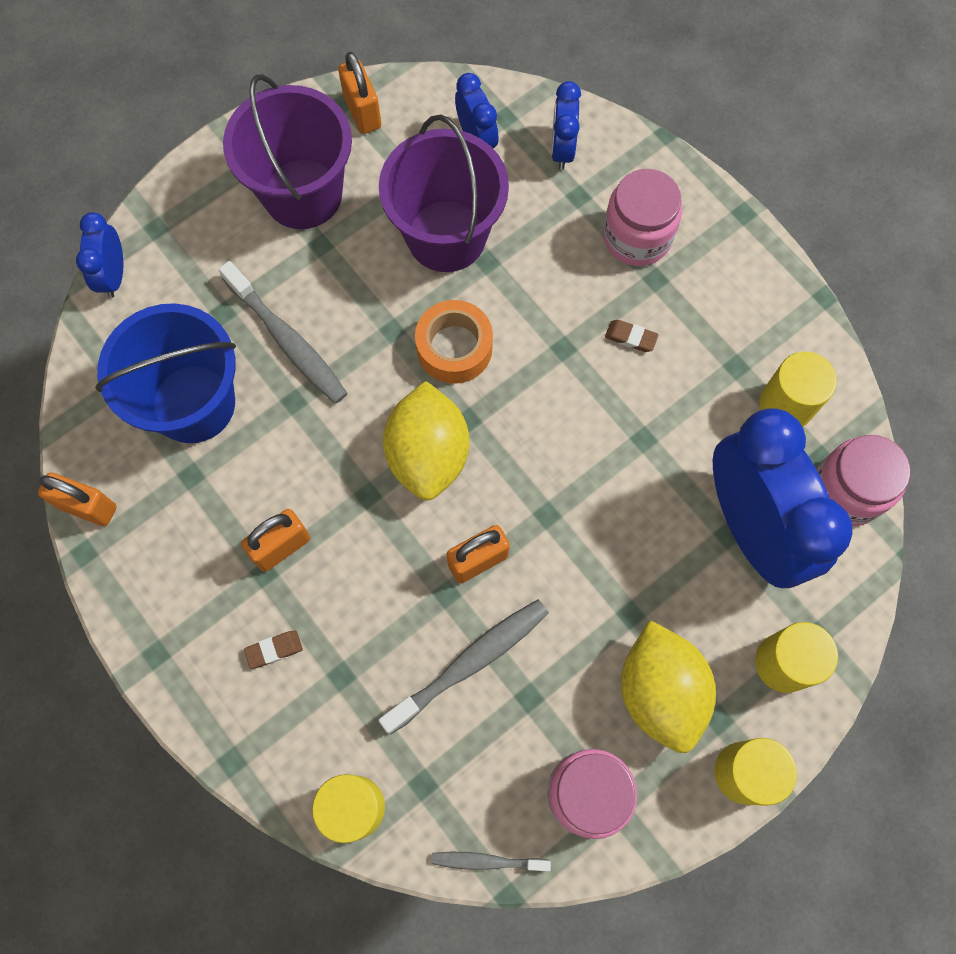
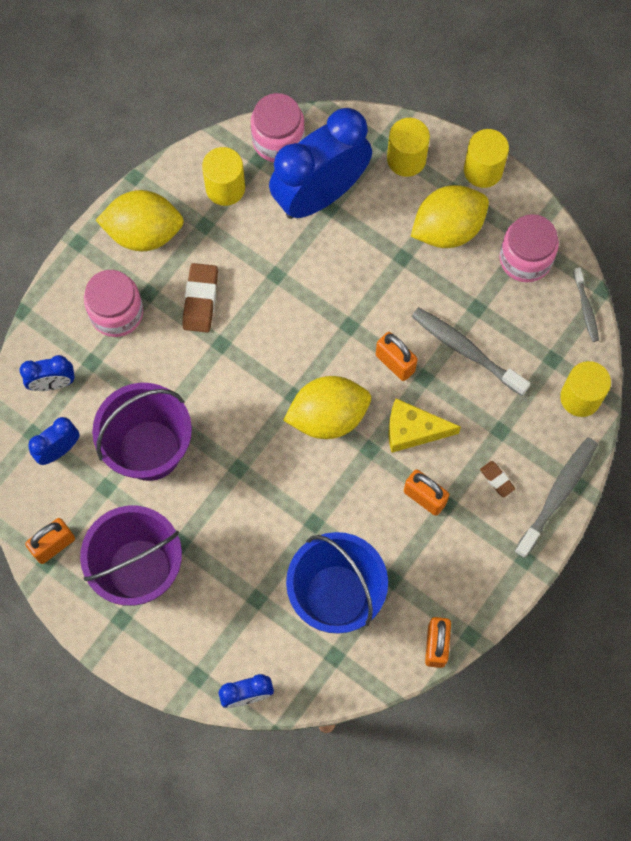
camera: 105 degrees left, 0 degrees up
grey toothbrush [219,261,348,404] -> grey toothbrush moved to [515,437,598,558]
orange tape [415,300,493,384] -> none
brown eraser [605,320,659,352] -> brown eraser [183,263,218,332], size x1.81
none -> yellow lemon [96,190,184,251]
none -> yellow cheese [388,398,461,453]

